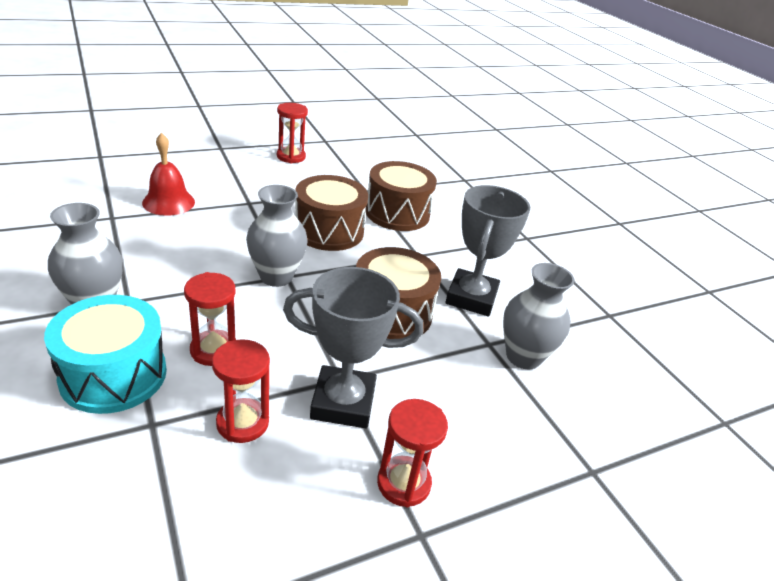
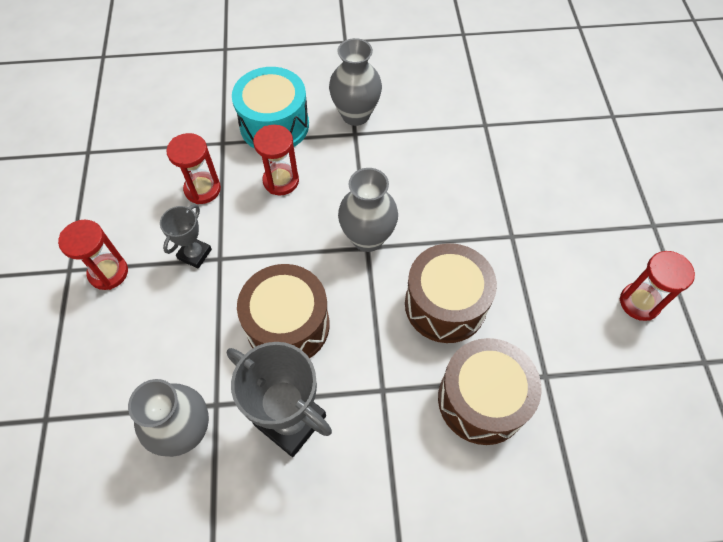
camera: 115 degrees right, 25 degrees up
red bell [142,133,195,216] -> none
grey trophy [283,267,423,428] -> grey trophy [160,204,212,269], size x0.55

